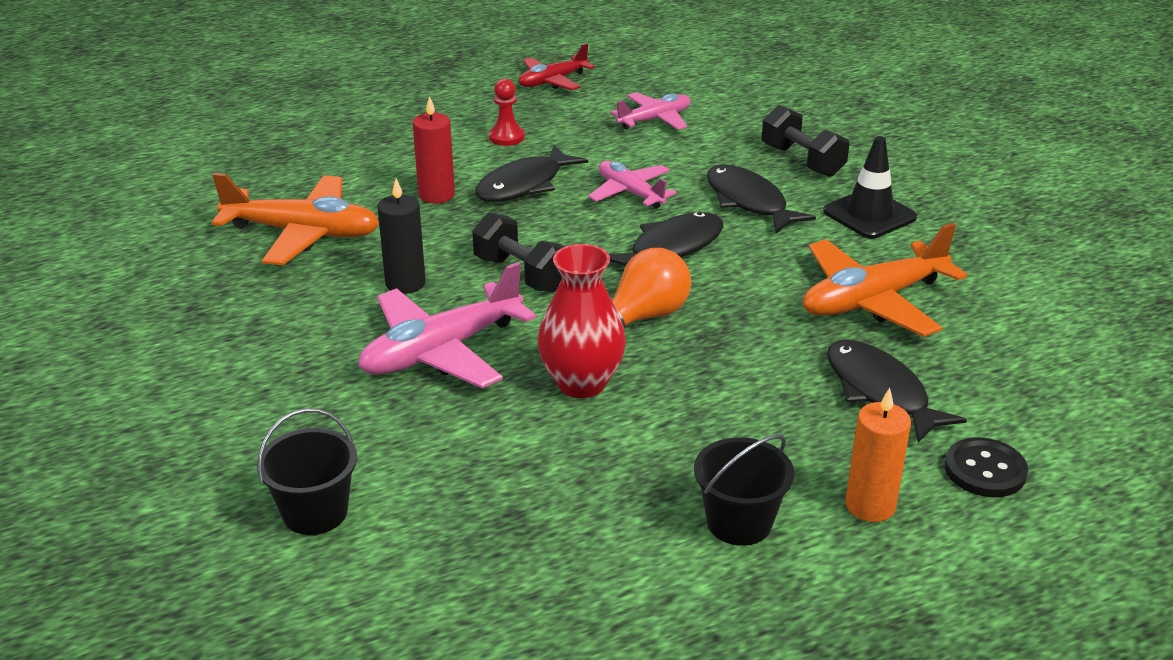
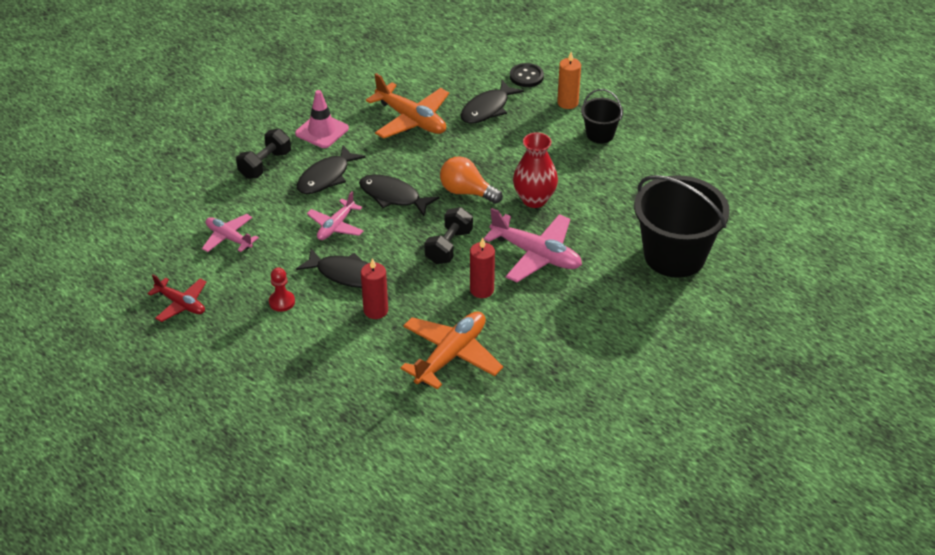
camera: 110 degrees left, 10 degrees up
orange plane [211,173,379,265] -> orange plane turned 45 degrees clockwise [400,311,503,390]
black bucket [257,408,357,535] -> black bucket [634,175,730,278], size x2.02
black candle [378,179,426,294] -> red candle [470,237,495,298]
black traffic cone [823,136,917,239] -> pink traffic cone [295,90,349,148]

